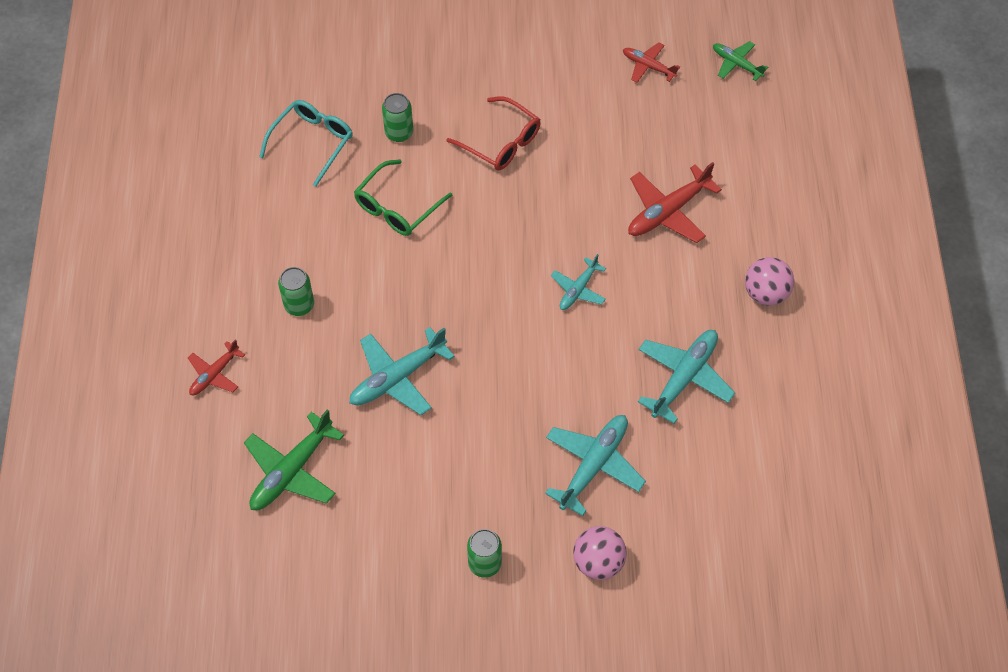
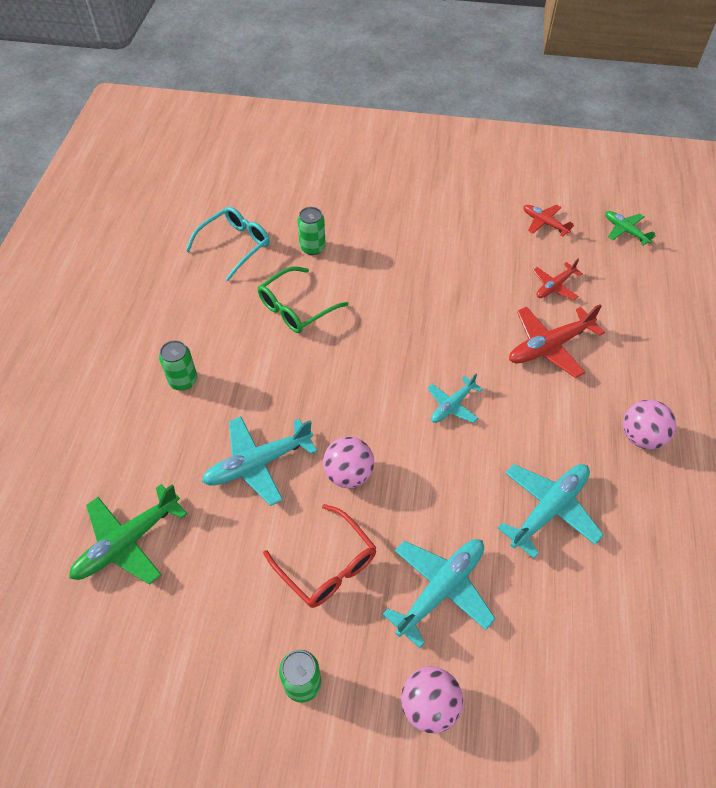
camera: 10 degrees right, 5 degrees down
red plane [188,339,245,395] -> red plane moved to [533,259,583,300]
red glasses [446,96,541,171] -> red glasses moved to [263,504,376,608]
none -> pink ball [323,437,374,488]

